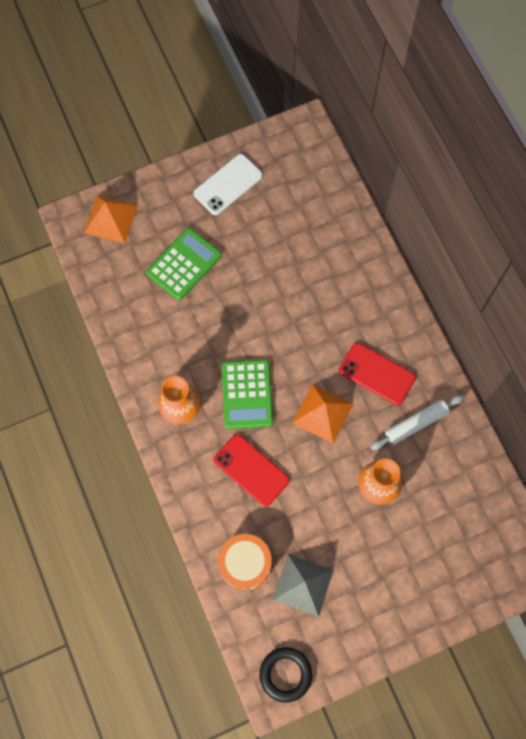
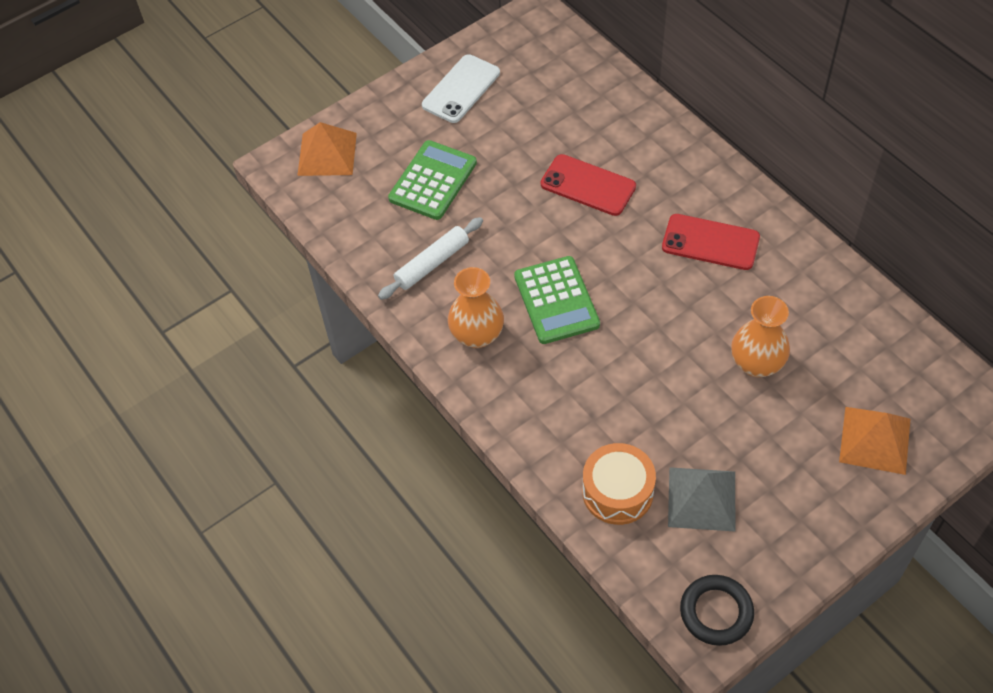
camera: 10 degrees left, 15 degrees down
red phone [214,434,289,507] -> red phone moved to [541,154,636,216]
orange pyramid [292,384,353,444] -> orange pyramid moved to [839,407,910,475]
white rolling pin [370,395,464,450] -> white rolling pin moved to [378,217,483,300]

